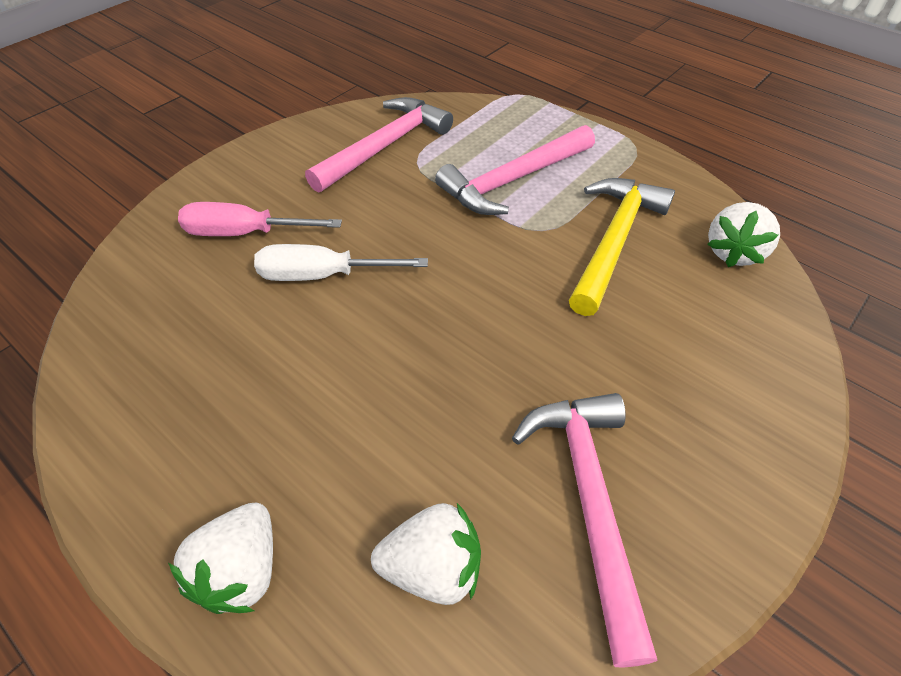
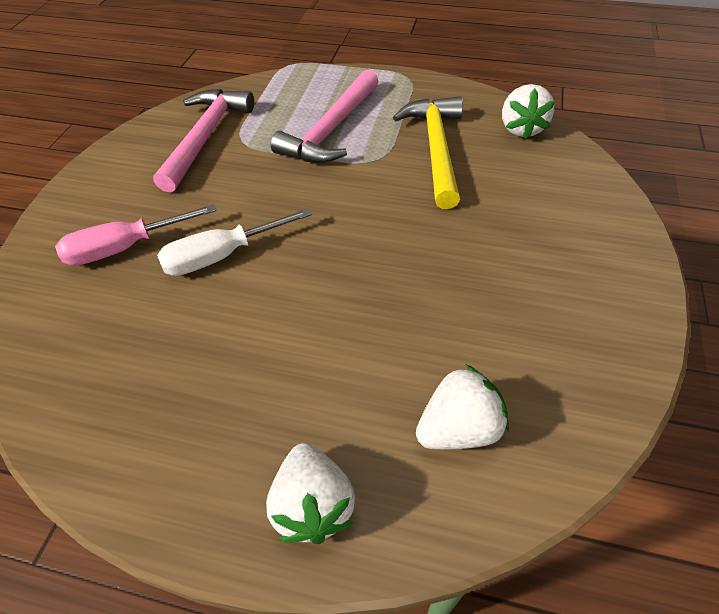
camera: 25 degrees left, 0 degrees up
pink hammer [512,393,658,668] -> none

